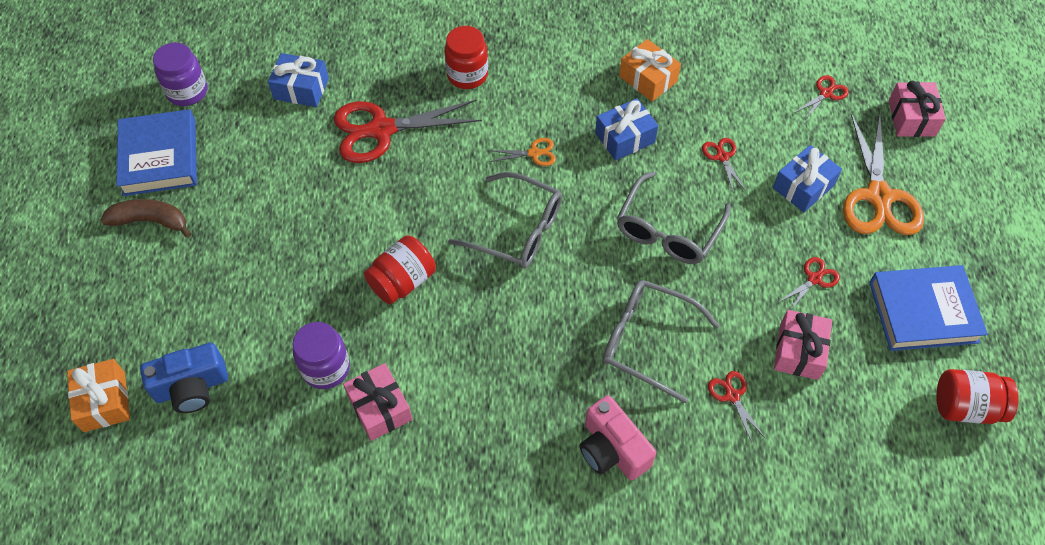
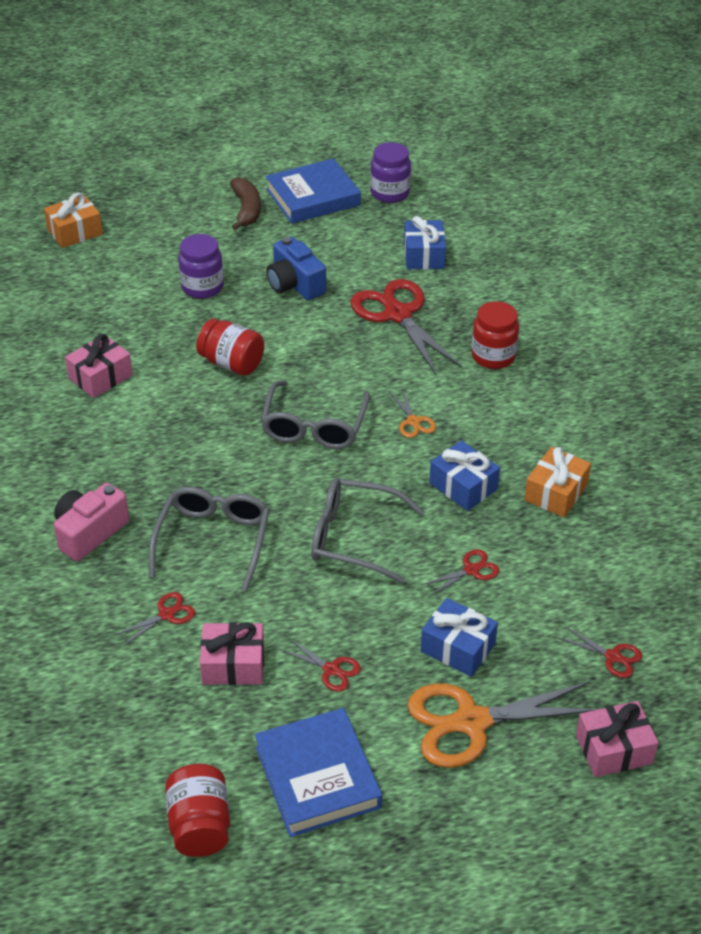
camera: 75 degrees right, 15 degrees down
blue camera [140,343,228,413] -> blue camera moved to [266,237,326,300]
purple jar [293,322,350,389] -> purple jar moved to [178,234,224,299]

